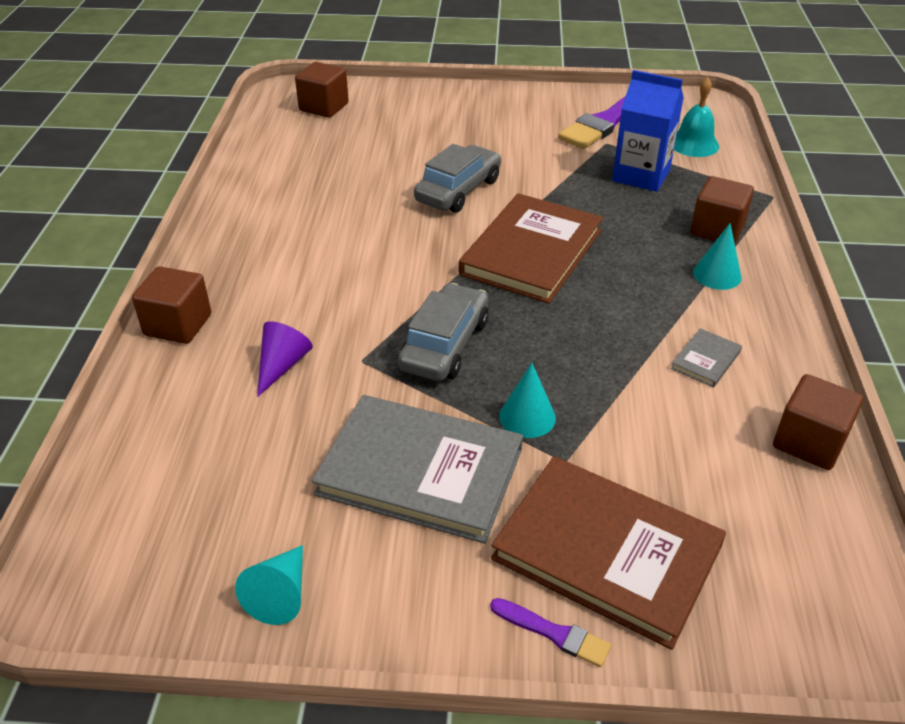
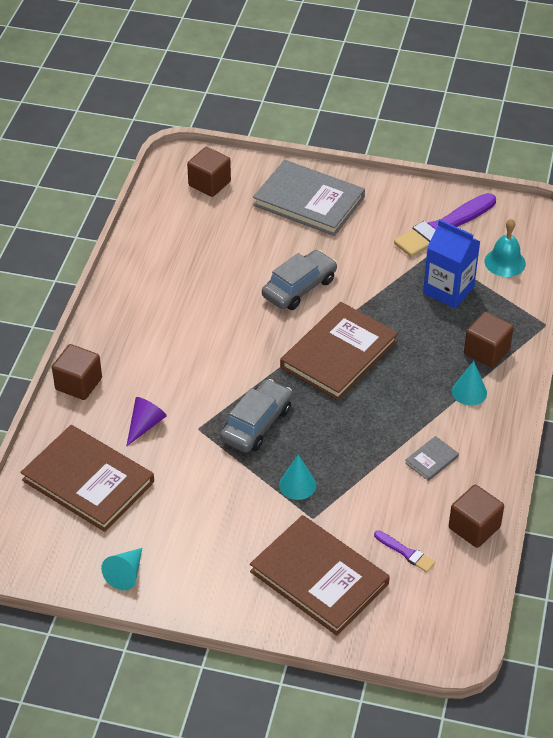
camera: 10 degrees right, 5 degrees up
grey book [312,395,523,543] -> grey book moved to [253,160,365,236]
purple brush [490,598,611,667] -> purple brush moved to [374,530,435,572]
none -> brown book [20,425,154,532]

